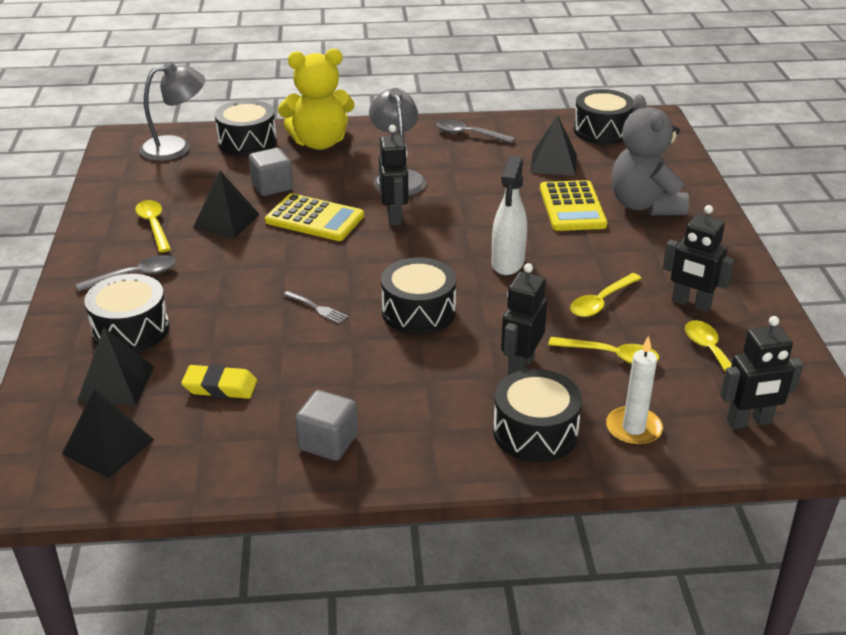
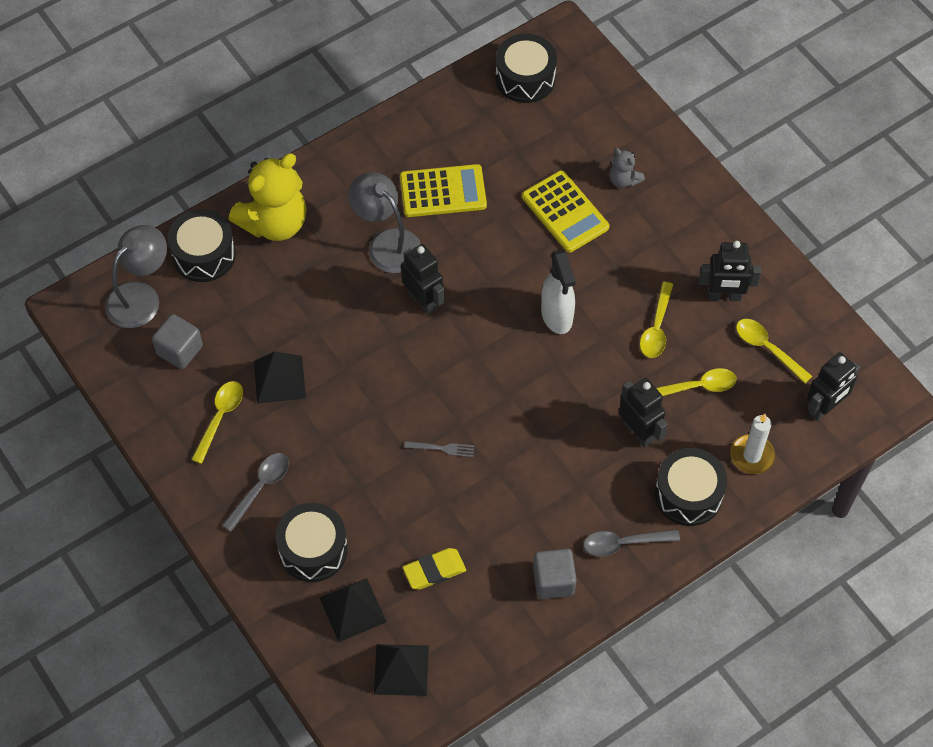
camera: 30 degrees left, 25 degrees up
yellow spoon [135,200,171,252] -> yellow spoon turned 75 degrees clockwise [191,381,243,464]
grey cube [249,148,293,196] -> grey cube moved to [152,314,203,369]
yellow calculator [265,193,364,241] -> yellow calculator moved to [400,164,487,217]
black drum [381,257,456,335] -> none
grey spoon [436,120,515,143] -> grey spoon moved to [584,529,680,557]
black robot [501,263,547,375] -> black robot turned 150 degrees clockwise [619,378,668,448]
black pyramid [530,115,577,176] -> none
grey teddy bear [612,94,689,215] -> grey teddy bear [609,148,645,188], size x0.46

